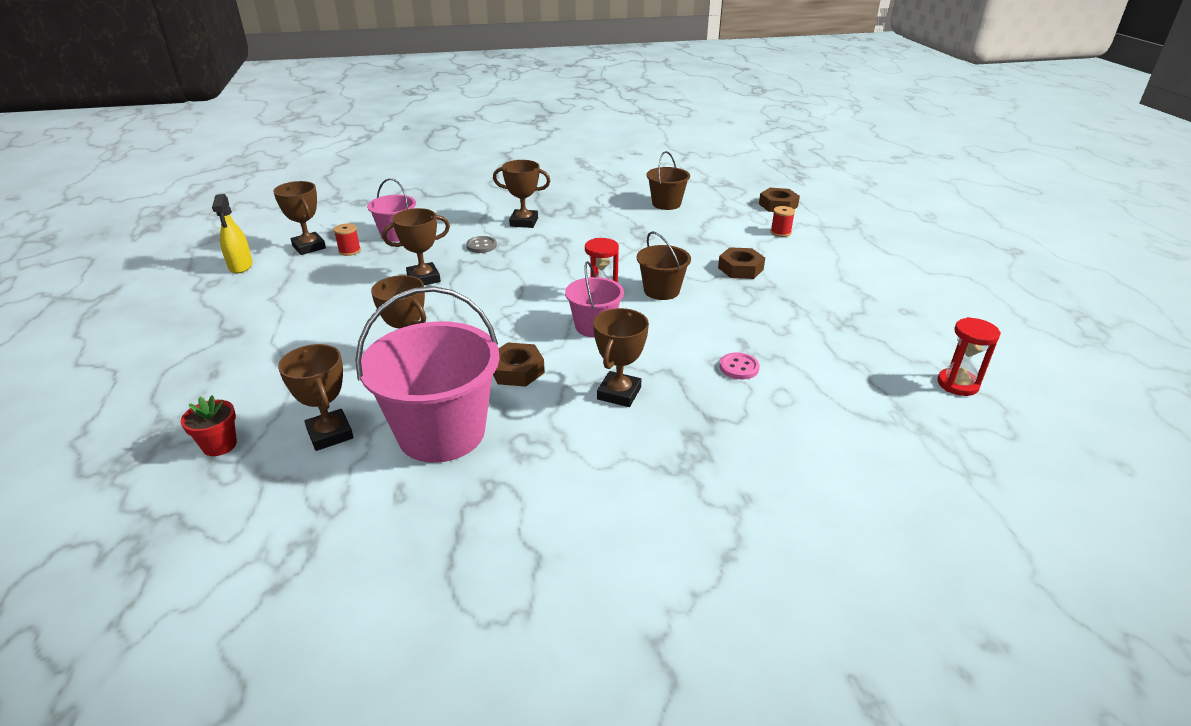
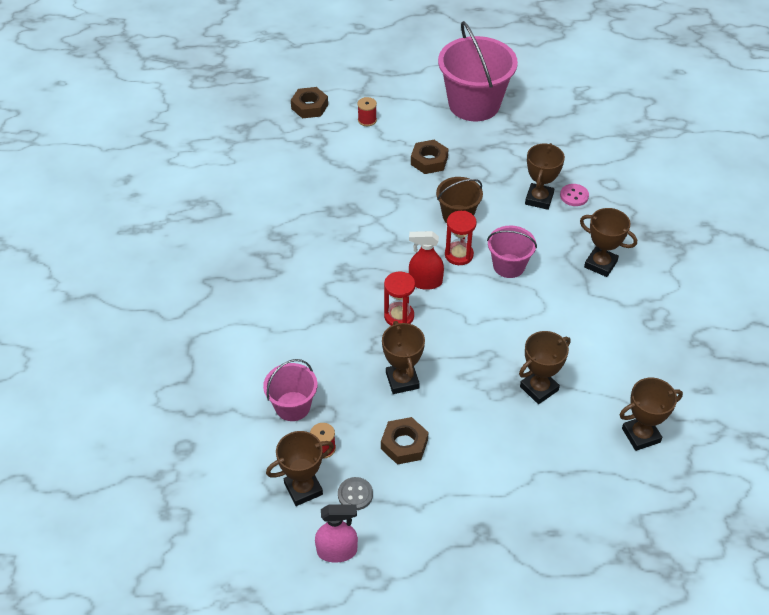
camera: 80 degrees left, 15 degrees up
red flower pot [181,395,237,456] -> none
yellow spray bottle [212,194,253,273] -> pink spray bottle [315,505,358,563]
pink bucket [355,286,500,463] -> pink bucket moved to [438,21,518,121]
grey button [466,236,497,253] -> grey button moved to [338,477,373,510]
brown trophy [493,160,550,228] -> brown trophy moved to [525,143,565,210]
brown nut [493,343,545,387] -> brown nut moved to [381,417,428,465]
brown bucket [646,151,690,210] -> none
red hourglass [937,317,1001,396] -> red hourglass moved to [384,272,415,326]
none -> red spray bottle [409,231,444,290]

